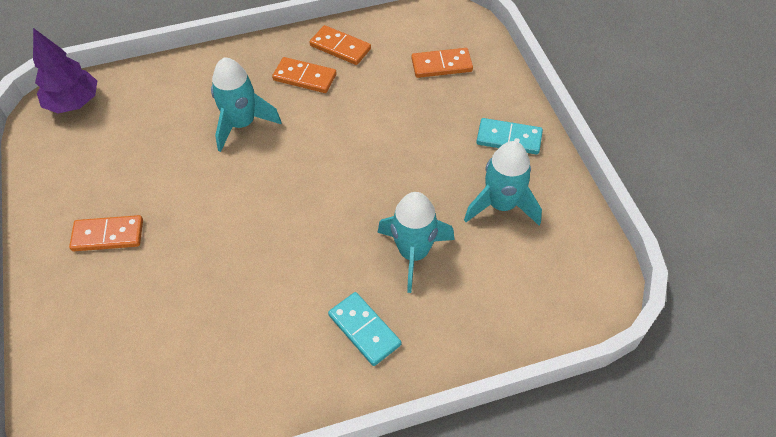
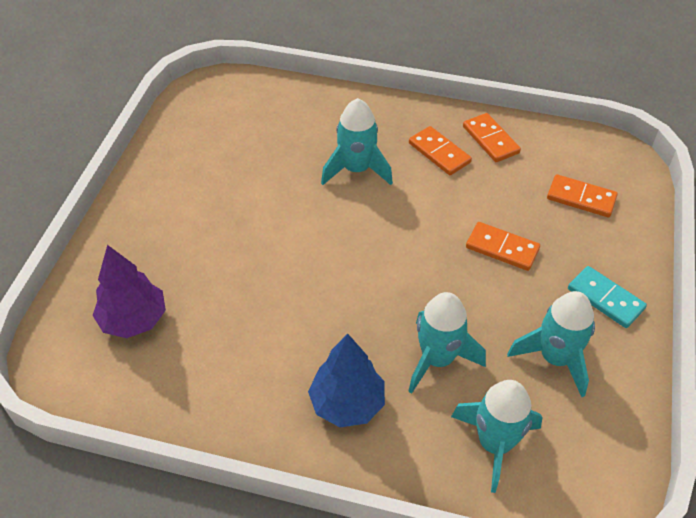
camera: 30 degrees right, 5 degrees down
purple tree [33,28,97,113] -> purple tree moved to [92,245,166,338]
orange domino [69,215,143,251] -> orange domino moved to [466,222,540,271]
turquoise domino [328,292,401,366] -> blue tree [308,334,385,427]
none -> turquoise rocket [451,380,543,493]

